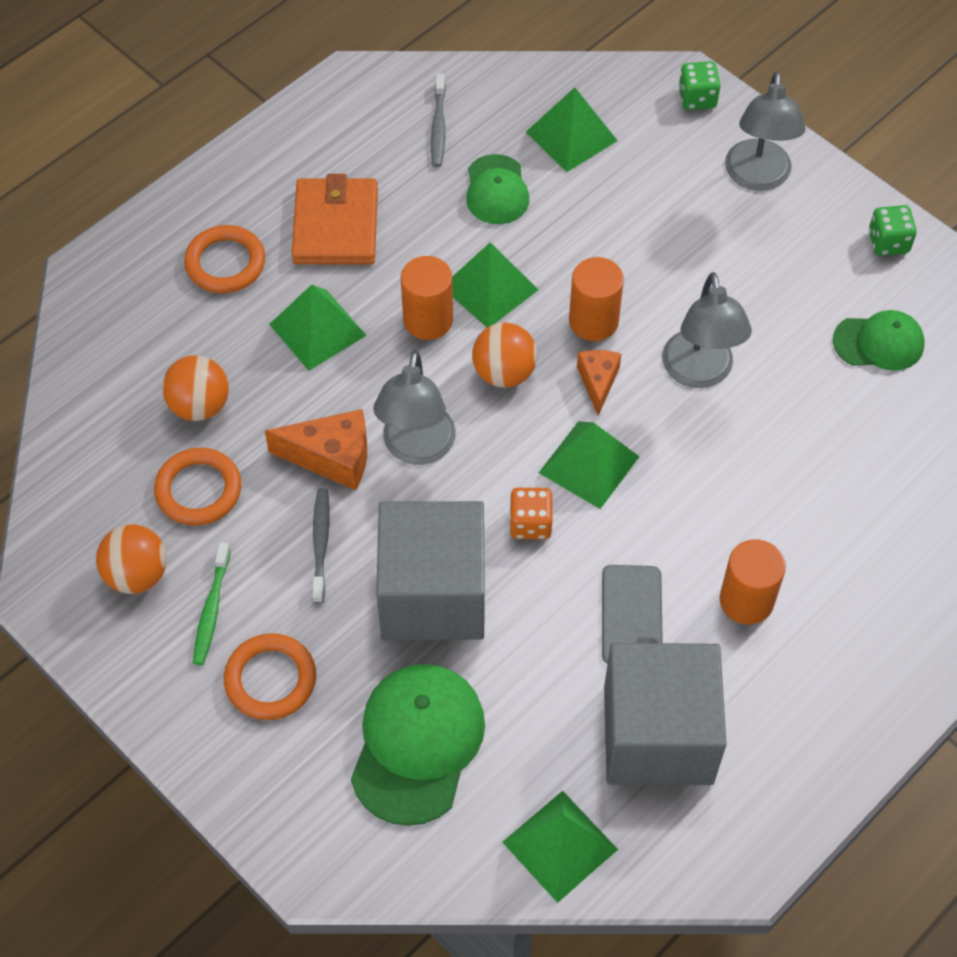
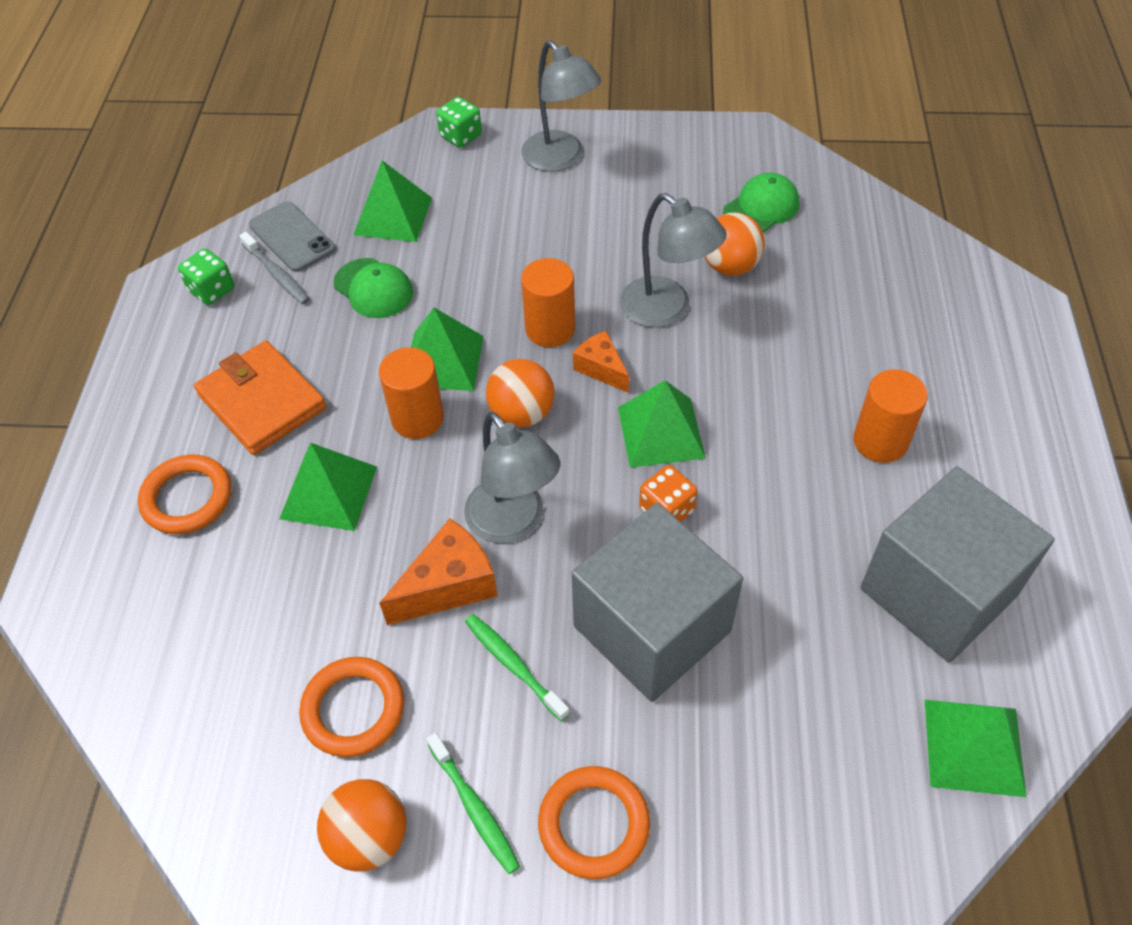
camera: 40 degrees left, 5 degrees down
orange ball [162,355,229,421] -> orange ball moved to [704,213,765,276]
grey toothbrush [312,488,330,603] -> green toothbrush [465,614,570,721]
green cap [351,664,485,826] -> none
grey phone [602,565,663,664] -> grey phone moved to [249,201,335,272]
green dice [869,205,917,256] -> green dice moved to [178,248,234,305]

